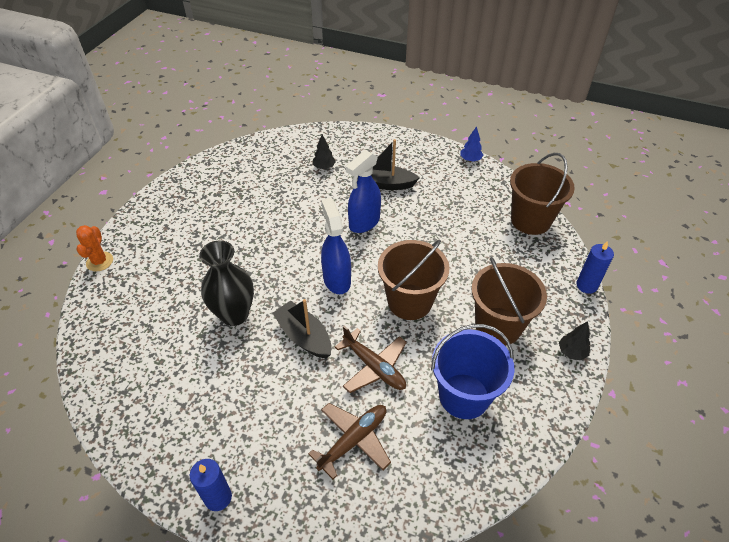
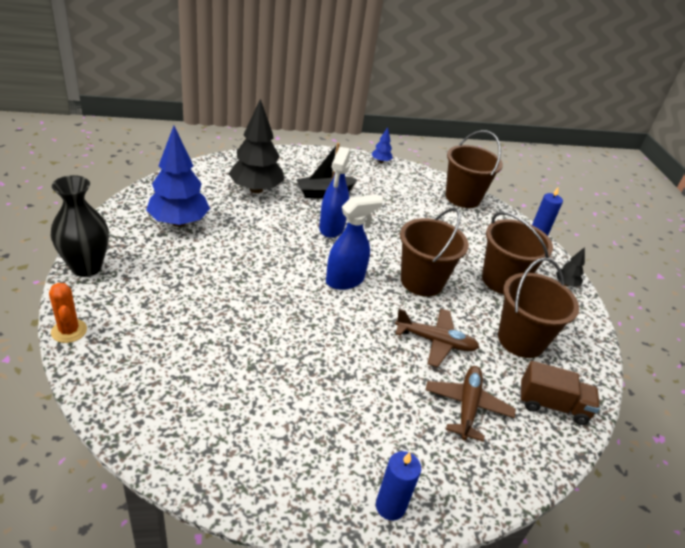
camera: 35 degrees left, 10 degrees down
black vase [199,241,254,326] -> black vase moved to [51,175,109,277]
black boat [272,299,332,359] -> none
black tree [313,135,336,169] -> black tree [229,99,284,193], size x2.23
blue spray bottle [321,198,351,294] -> blue spray bottle turned 105 degrees clockwise [326,195,383,290]
blue bucket [431,324,514,419] -> brown bucket [498,257,579,358]
none -> blue tree [146,126,210,227]
none -> brown truck [520,361,600,425]

